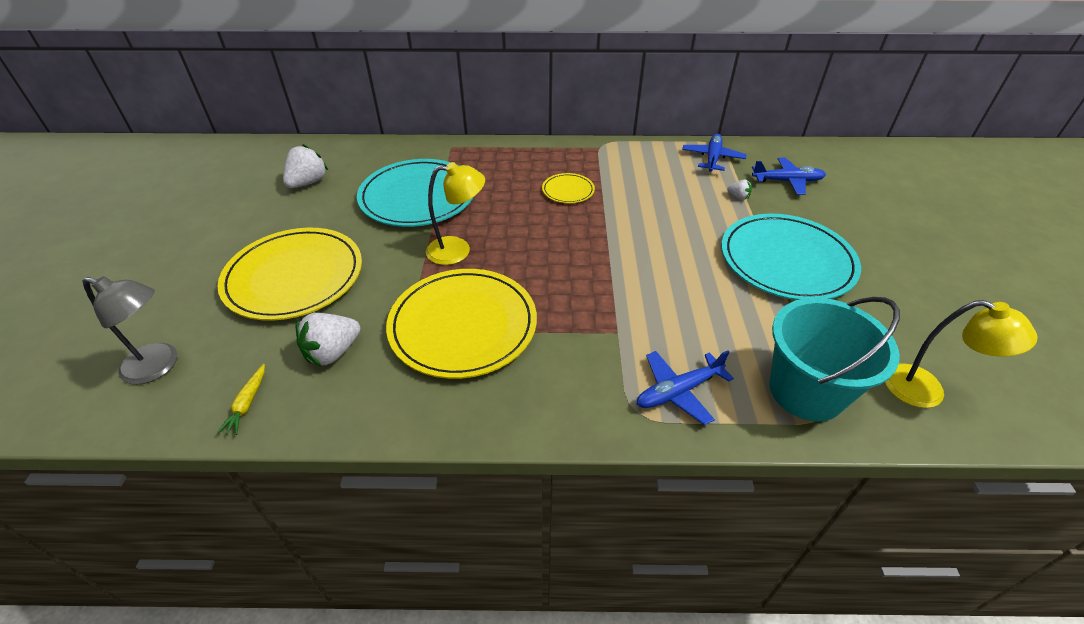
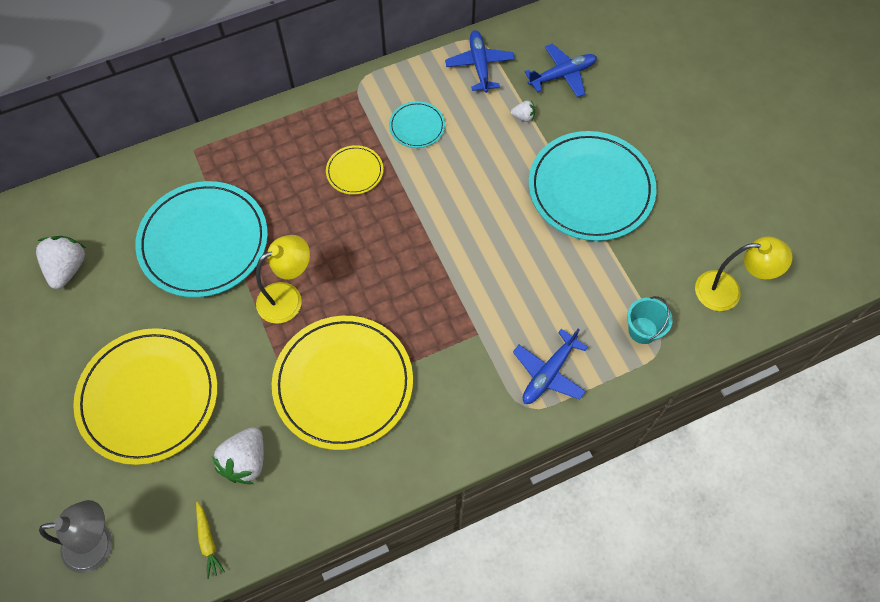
camera: 25 degrees left, 20 degrees up
turquoise bucket [770,297,900,422] -> turquoise bucket [627,296,673,344], size x0.49
none -> turquoise plate [389,101,445,148]

